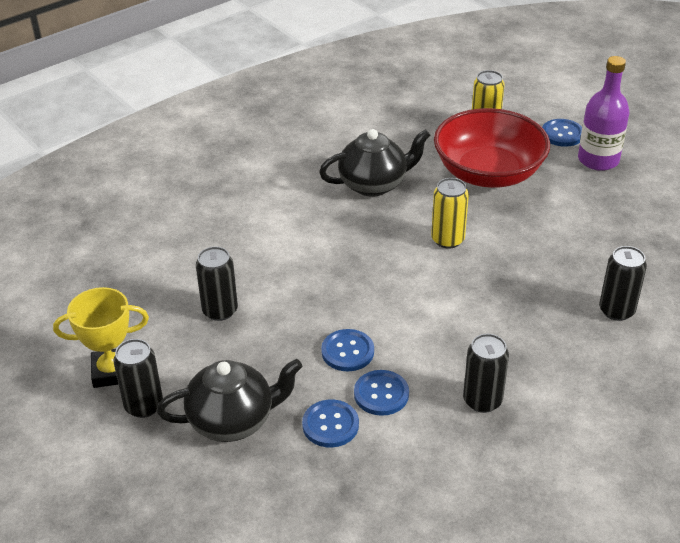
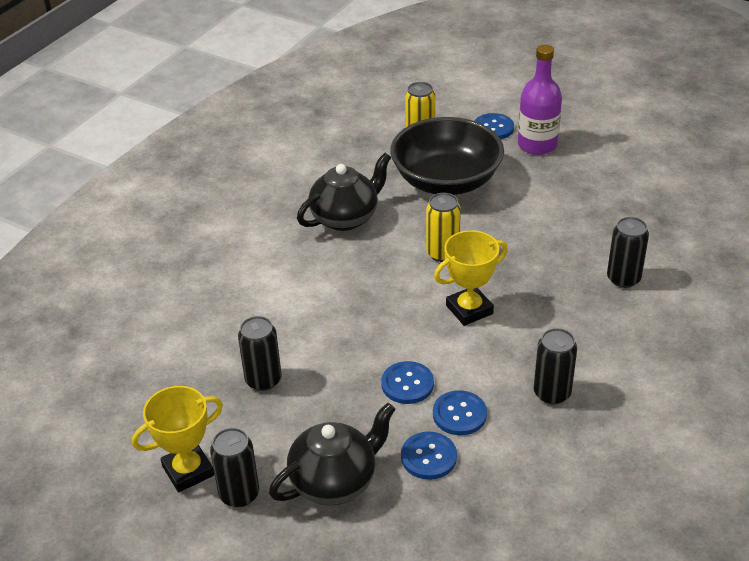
camera: 20 degrees left, 0 degrees up
red bowl [434,108,550,188] -> black bowl [390,117,504,195]
none -> yellow trophy [434,230,508,326]

